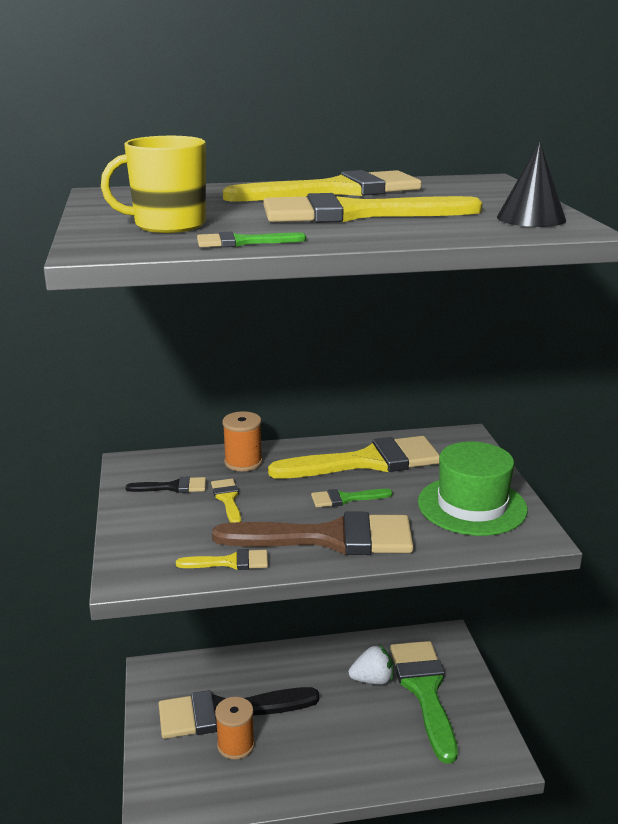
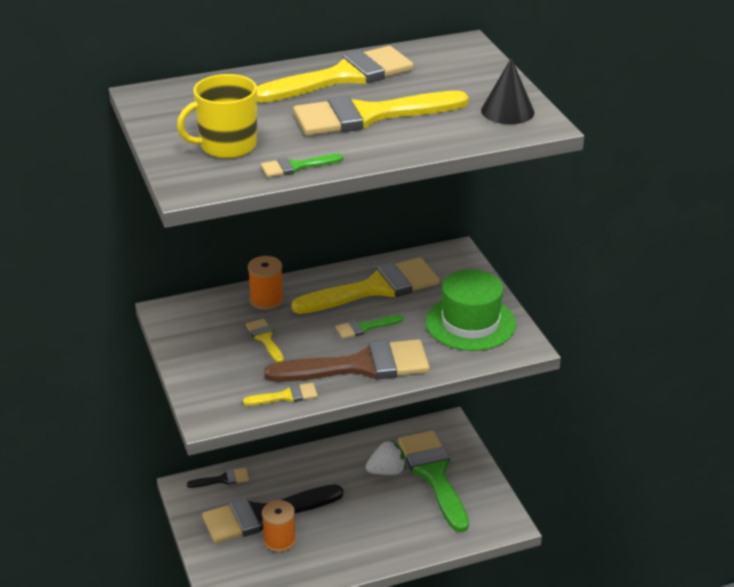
camera: 10 degrees left, 10 degrees up
black brush [125,477,206,493] -> black brush moved to [187,468,249,488]

